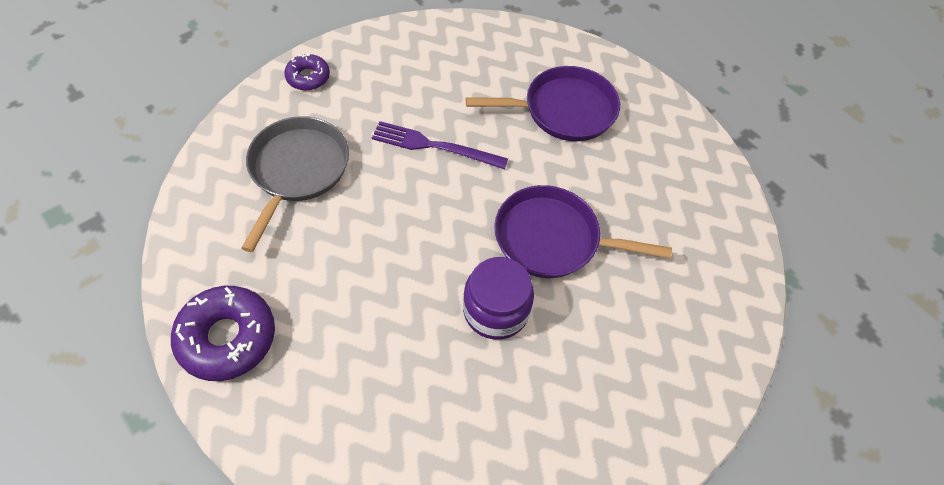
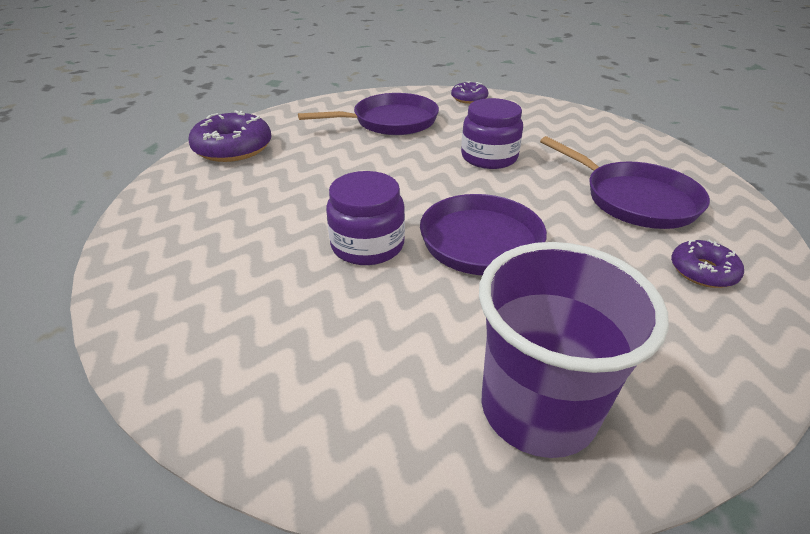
camera: 60 degrees right, 20 degrees down
grey pan [241,116,349,252] -> purple pan [298,93,439,135]
purple fork [372,121,508,169] -> purple jar [461,98,523,169]
none -> purple cup [479,242,669,458]
none -> purple donut [671,240,744,288]

